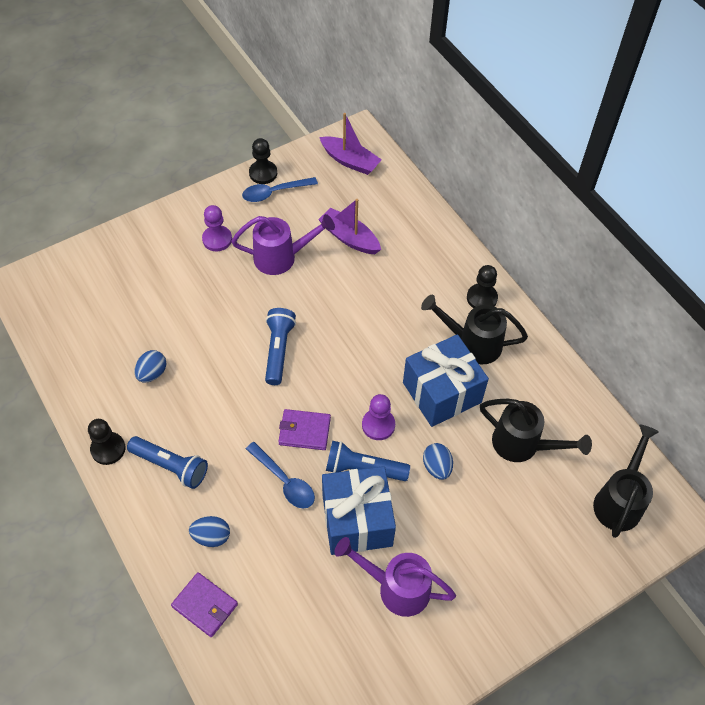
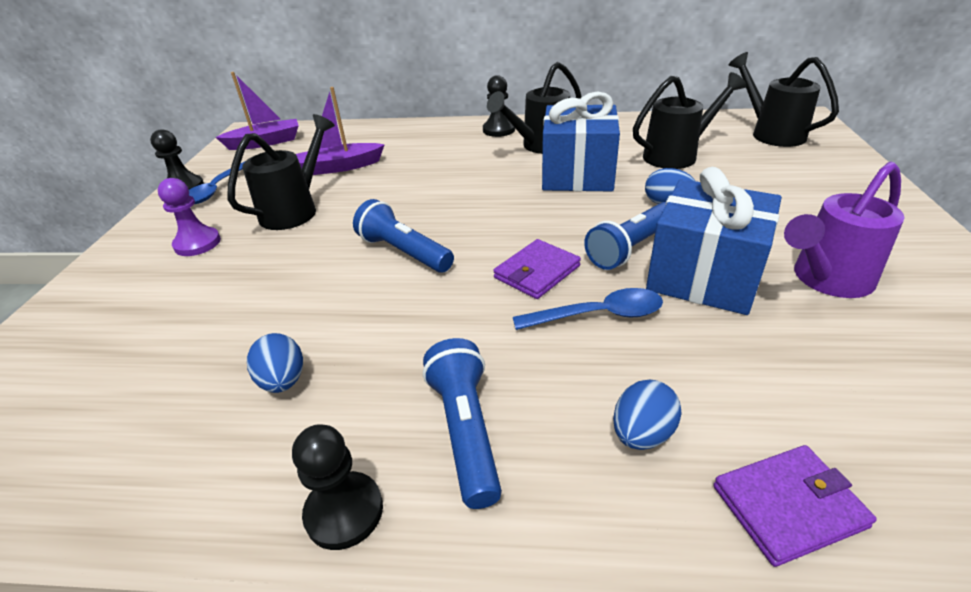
camera: 50 degrees left, 20 degrees down
blue flashlight [127,436,208,489] -> blue flashlight turned 75 degrees counterclockwise [423,338,502,509]
purple watering can [232,214,335,275] -> black watering can [228,114,335,230]
purple pawn [362,394,395,440] -> none

